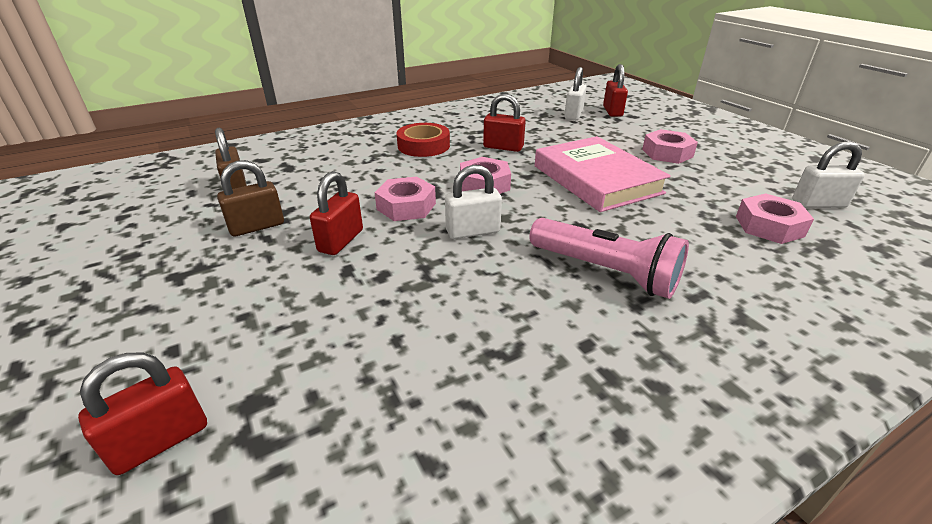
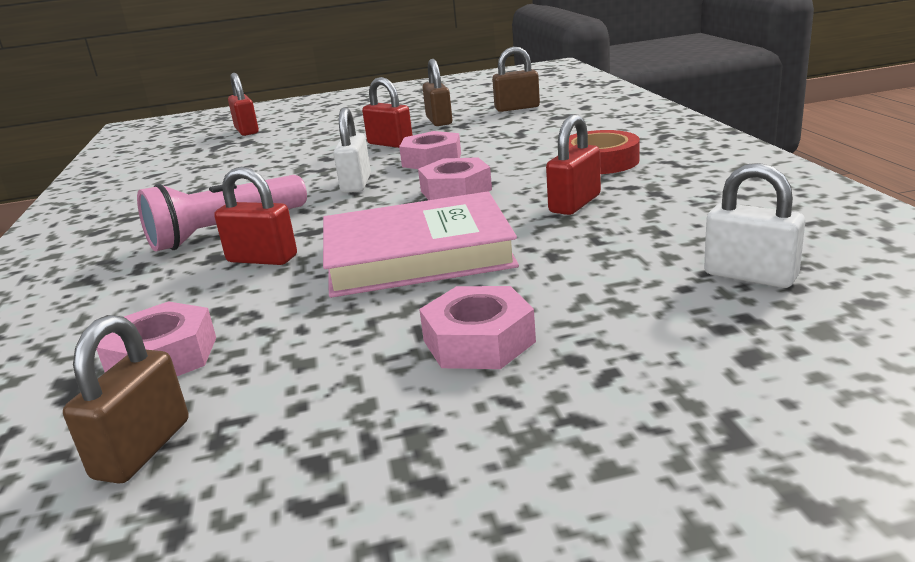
camera: 110 degrees right, 10 degrees down
red padlock [603,64,628,117] -> red padlock moved to [214,167,297,265]
white padlock [792,141,865,208] -> brown padlock [63,315,188,484]

